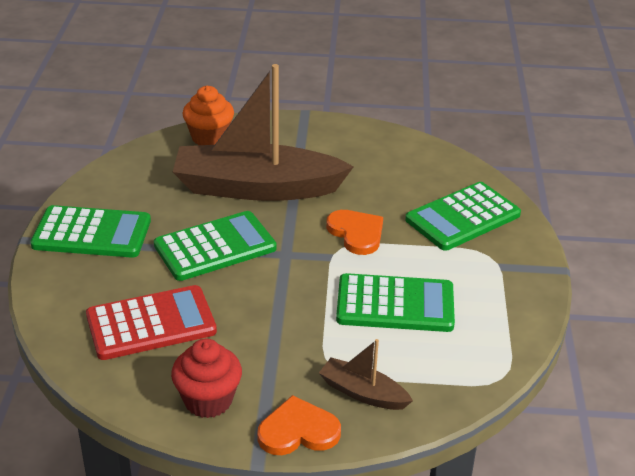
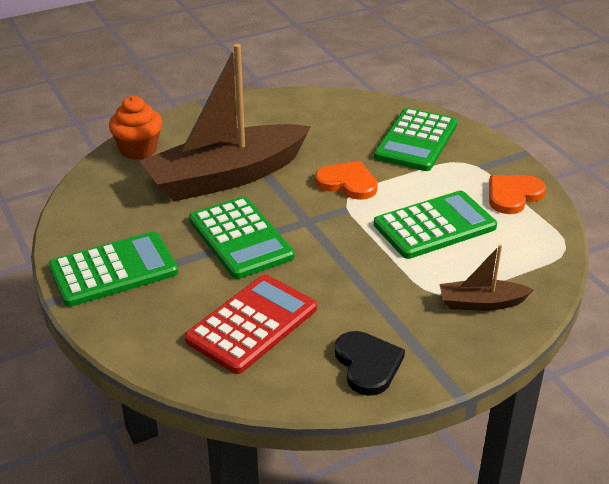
camera: 30 degrees left, 0 degrees up
green calculator [154,211,277,281] -> green calculator turned 120 degrees clockwise [189,197,294,279]
red cupcake [171,339,242,418] -> black heart [335,331,405,396]
orange heart [257,395,341,455] -> orange heart moved to [489,175,546,214]

